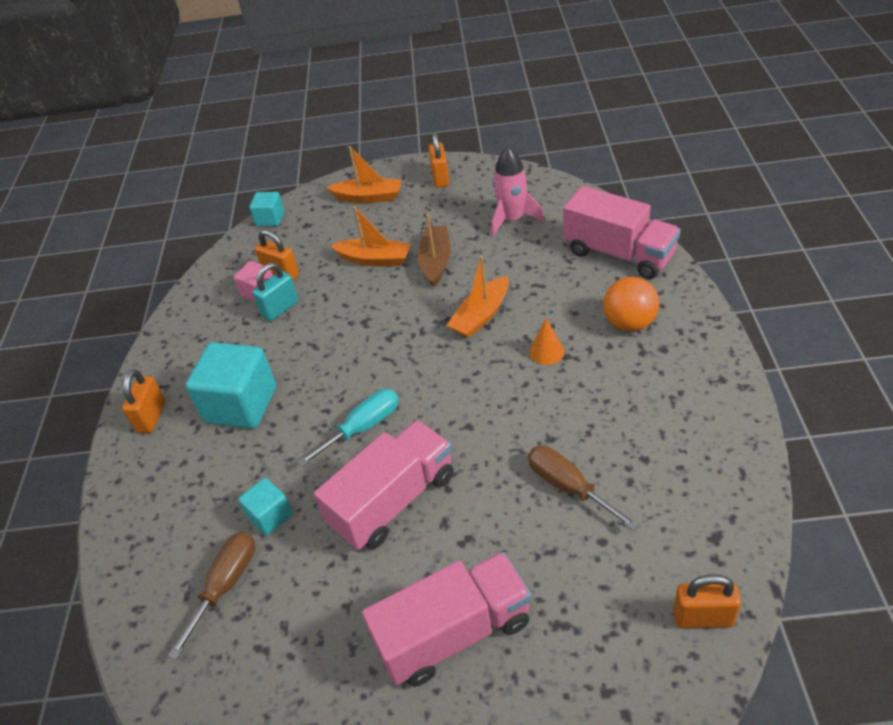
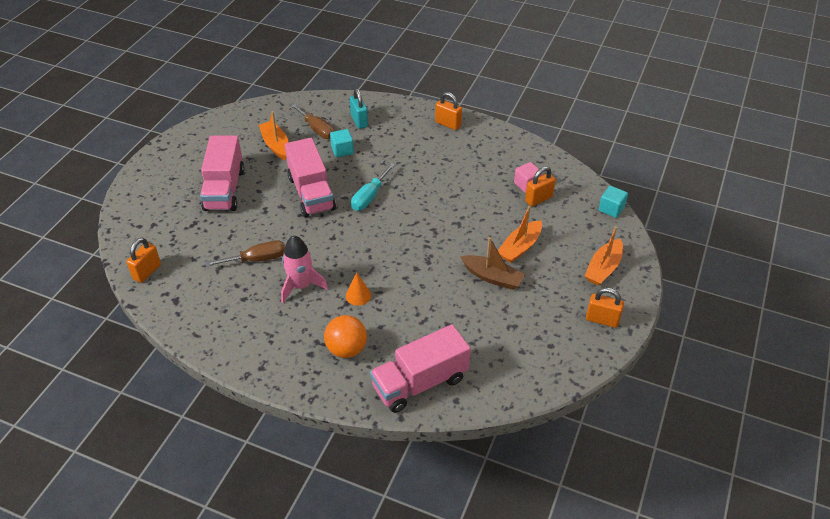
camera: 110 degrees right, 0 degrees up
turquoise cube [186,342,276,429] -> none
turquoise padlock [253,263,299,322] -> turquoise padlock moved to [350,88,368,129]
turquoise screwdriver [297,389,399,467] -> turquoise screwdriver turned 45 degrees clockwise [351,163,395,211]
orange boat [446,256,509,338] -> orange boat moved to [259,111,289,160]
pink rocket [491,147,544,237] -> pink rocket moved to [281,235,328,303]

